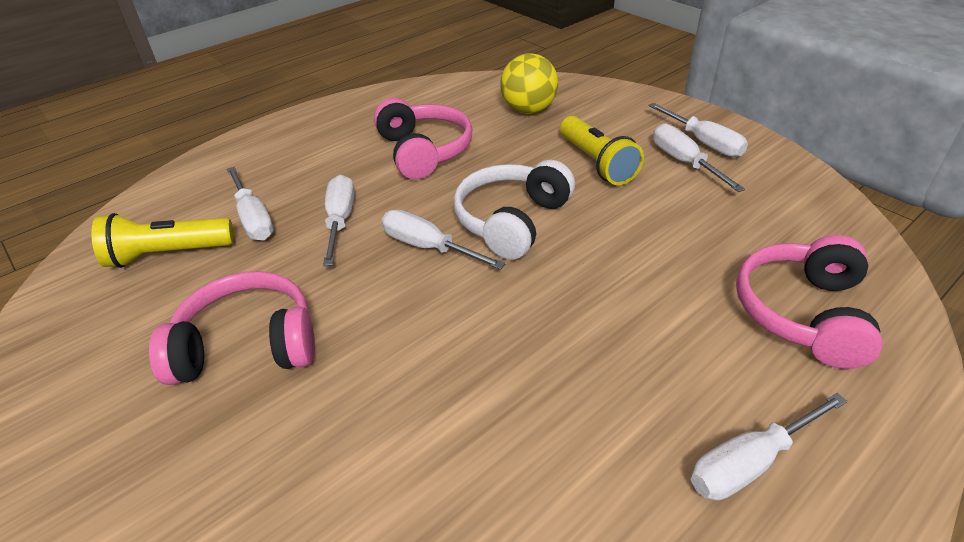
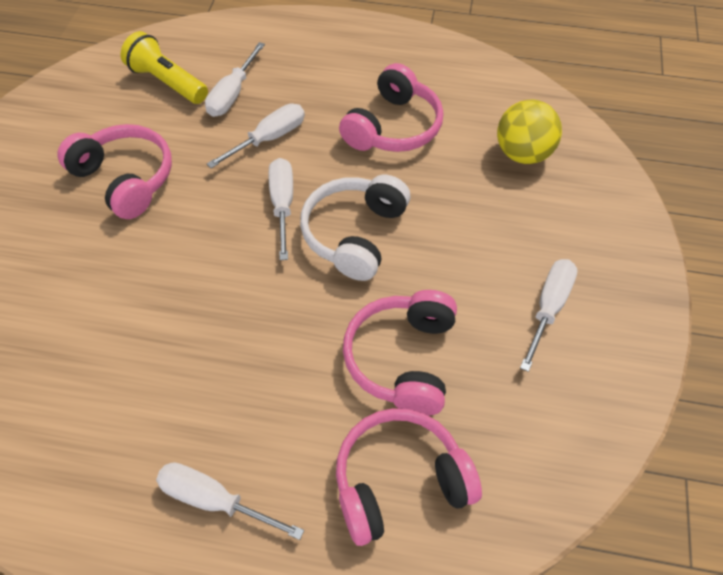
camera: 50 degrees right, 15 degrees up
white headphones [453,160,575,260] -> white headphones turned 60 degrees counterclockwise [300,175,410,281]
yellow flashlight [560,116,644,185] -> none
white screwdriver [648,103,748,157] -> none
none -> pink headphones [343,290,457,416]

